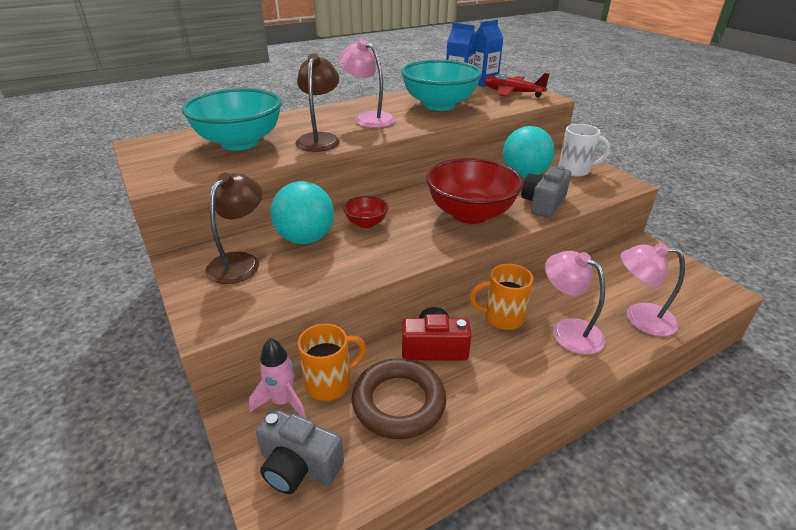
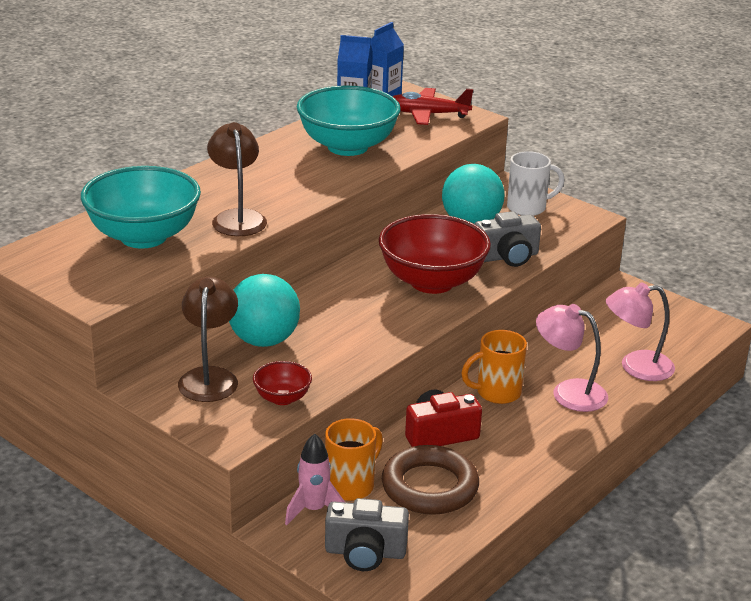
camera: 20 degrees left, 5 degrees down
pink lamp [338,39,395,128] -> none
red bowl [343,196,388,228] -> red bowl moved to [253,361,312,405]
grey camera [521,166,571,218] -> grey camera turned 120 degrees counterclockwise [475,211,541,267]

